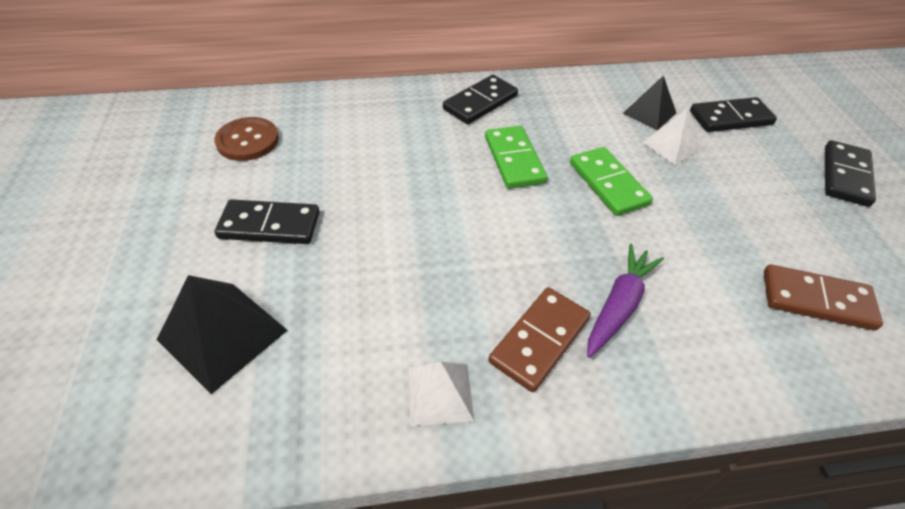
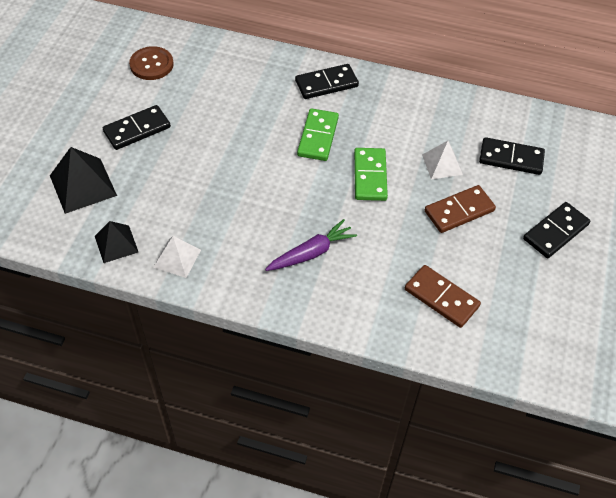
camera: 25 degrees right, 5 degrees up
black domino [215,199,320,244] -> black domino turned 60 degrees counterclockwise [103,105,171,150]
brown domino [488,287,591,392] -> brown domino moved to [425,185,496,233]
black pyramid [623,75,676,130] -> black pyramid moved to [95,221,138,263]

